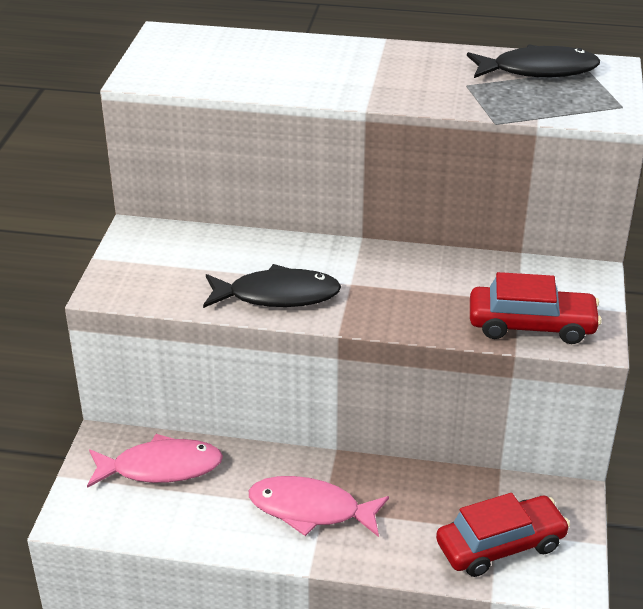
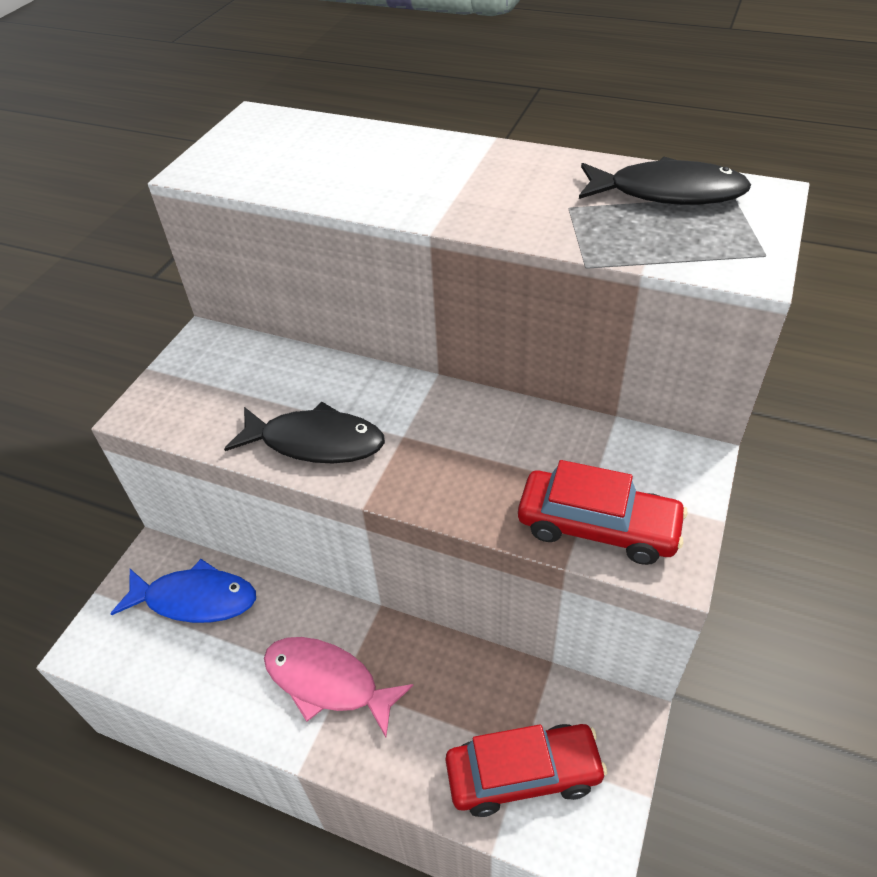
camera: 15 degrees right, 10 degrees up
pink fish [87,434,223,488] -> blue fish [110,559,256,623]

